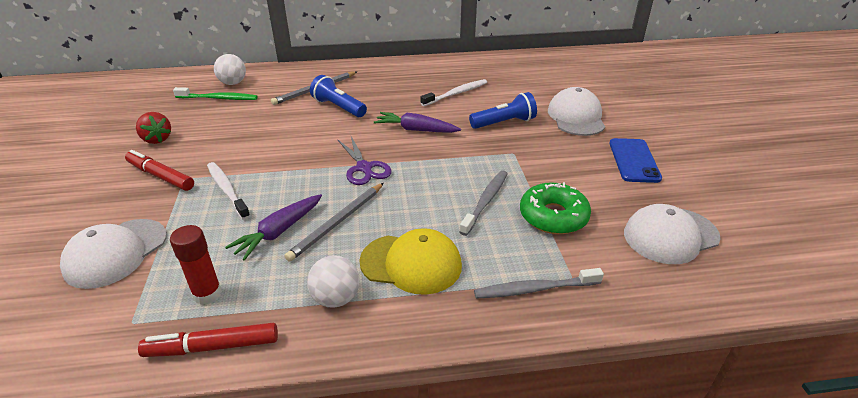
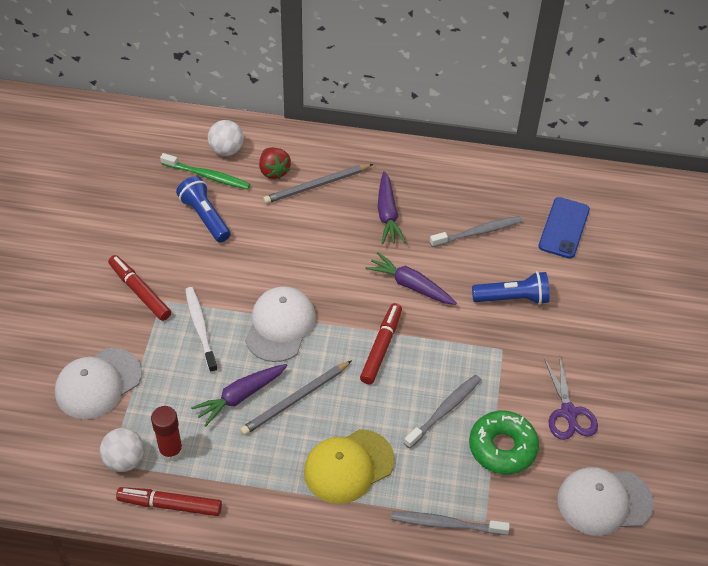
camera: 15 degrees right, 15 degrees up
red strawberry [136,112,171,144] -> red strawberry moved to [259,147,291,179]
white ball [307,255,359,308] -> white ball moved to [100,428,144,472]
blue flashlight [310,75,367,117] -> blue flashlight moved to [176,176,230,242]
purple scissors [337,136,392,185] -> purple scissors moved to [544,358,598,440]
yellow cap [359,228,462,295] -> yellow cap turned 120 degrees clockwise [304,429,395,504]
white toothbrush [421,79,487,106] -> grey toothbrush [430,216,522,247]
white cap [548,87,605,136] -> white cap moved to [245,286,316,362]
blue phone [609,138,662,183] -> blue phone moved to [538,197,590,259]
none -> red marker [360,303,402,384]
none -> purple carrot [378,171,406,244]

